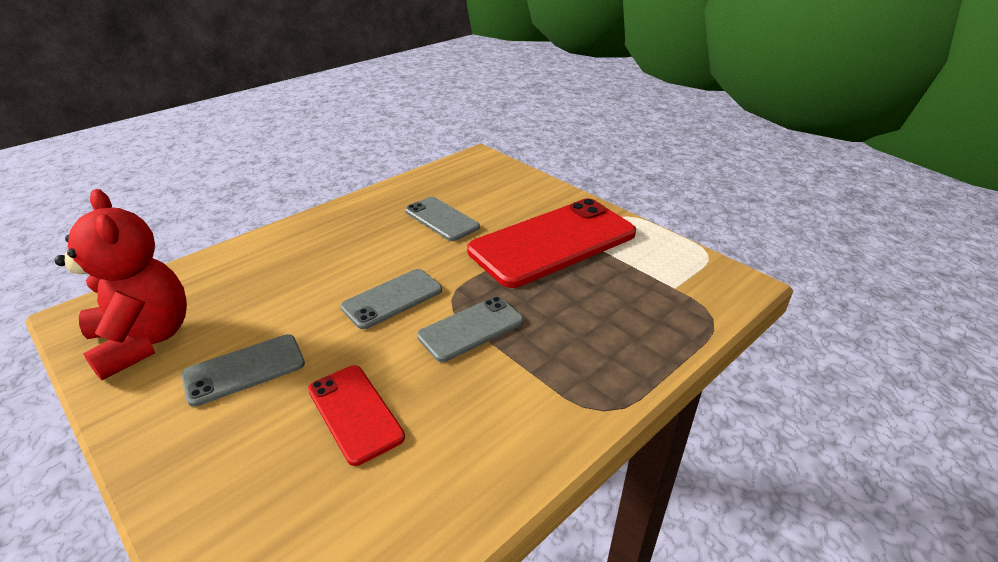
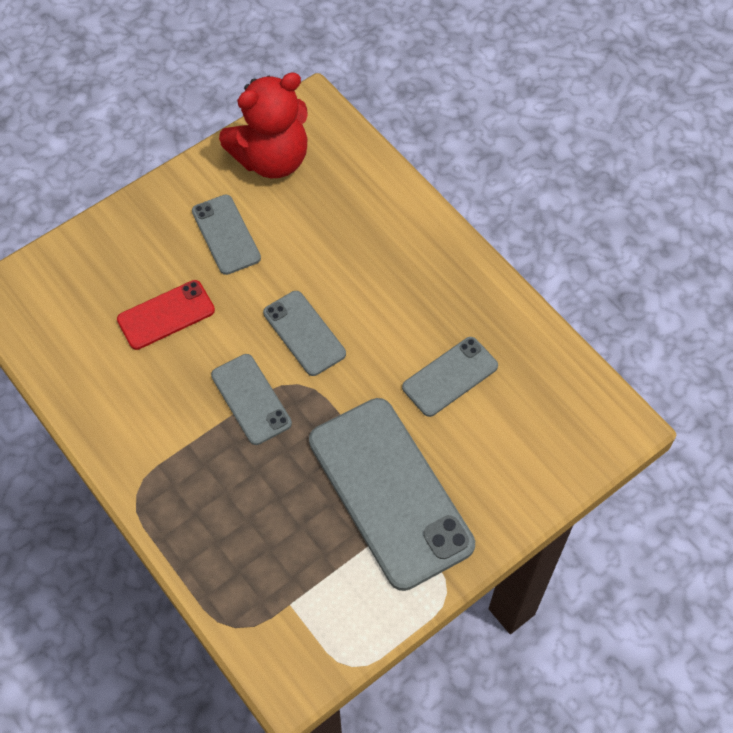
camera: 95 degrees right, 25 degrees up
red phone [467,198,636,288] -> grey phone [309,398,475,591]

